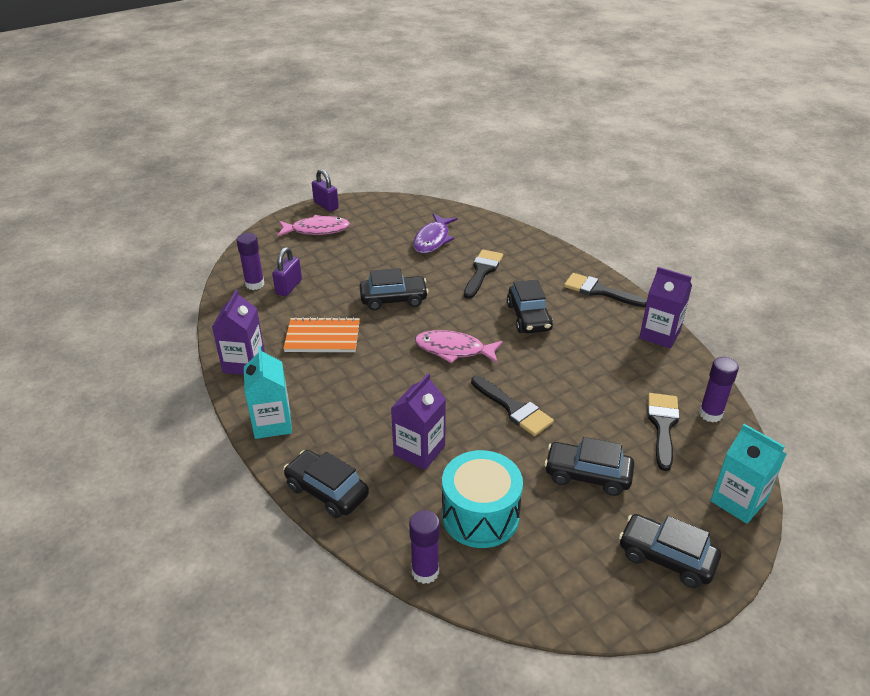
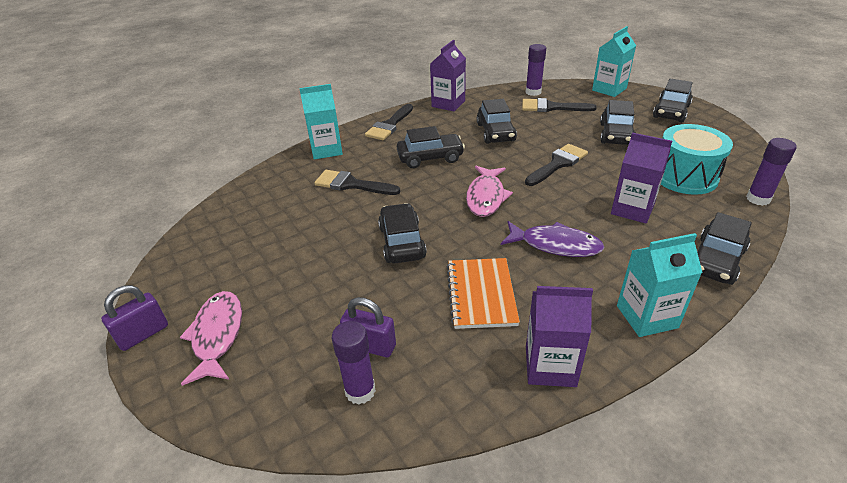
camera: 90 degrees left, 0 degrees up
purple fish [413,214,458,254] -> purple fish moved to [501,221,605,257]
none -> turquoise carton [299,84,343,159]
none -> black car [477,99,517,144]

